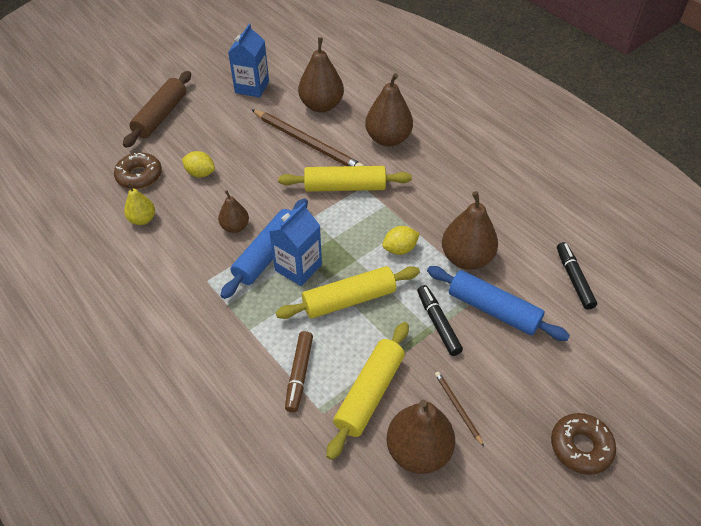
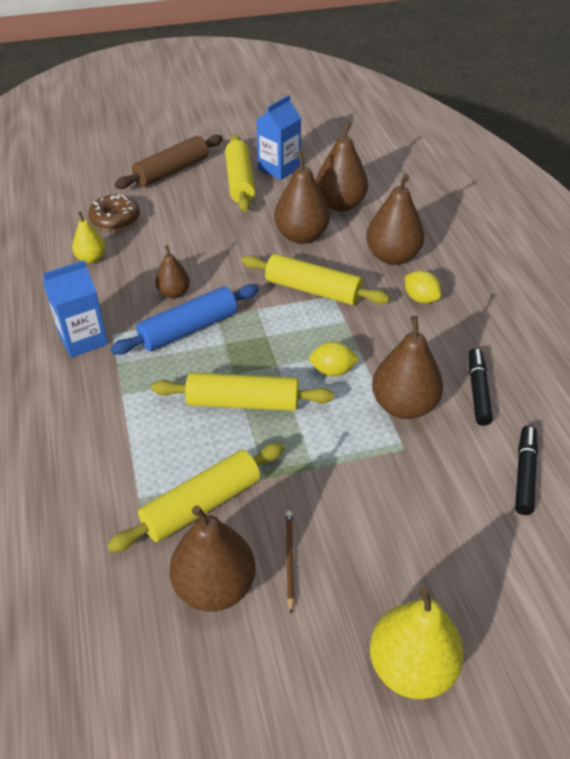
camera: 25 degrees right, 5 degrees down
yellow lemon [182,151,215,178] -> yellow lemon moved to [405,270,441,304]
brown pencil [251,109,364,166] -> brown pear [274,151,330,244]
blue carton [269,203,322,286] -> blue carton moved to [43,260,108,358]
brown marker [285,331,313,413] -> none
black marker [417,285,463,356] -> black marker moved to [469,348,493,426]
blue rolling pin [427,266,570,341] -> none
brown donut [551,413,616,475] -> yellow pear [370,588,464,699]
none -> yellow rolling pin [225,135,255,212]

